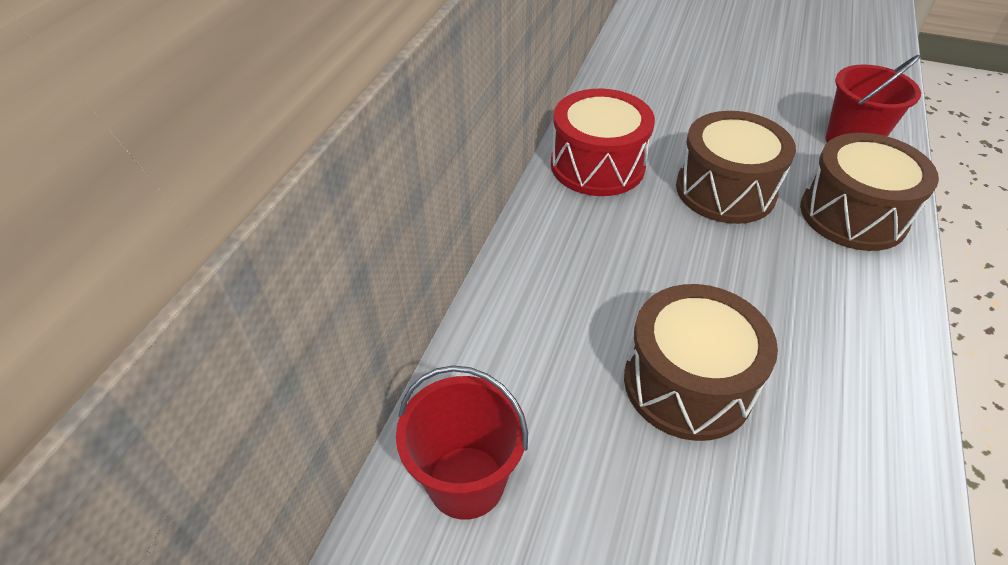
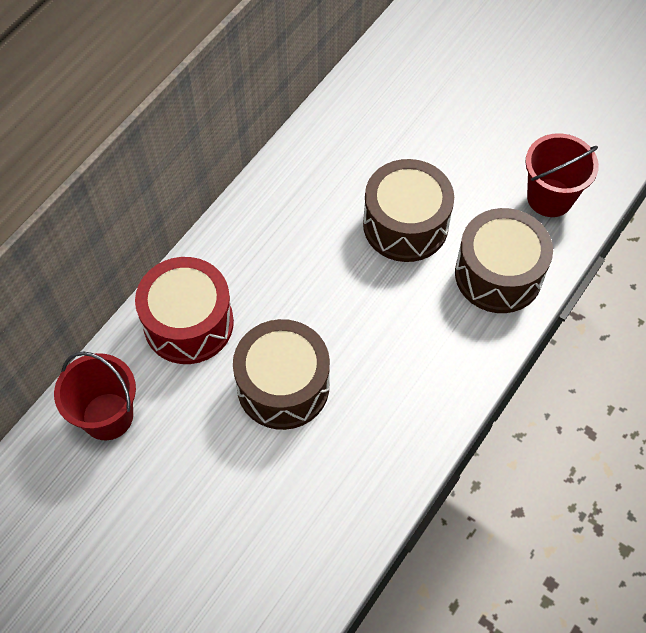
camera: 15 degrees right, 15 degrees up
red drum [551,89,655,196] -> red drum moved to [135,257,234,364]

